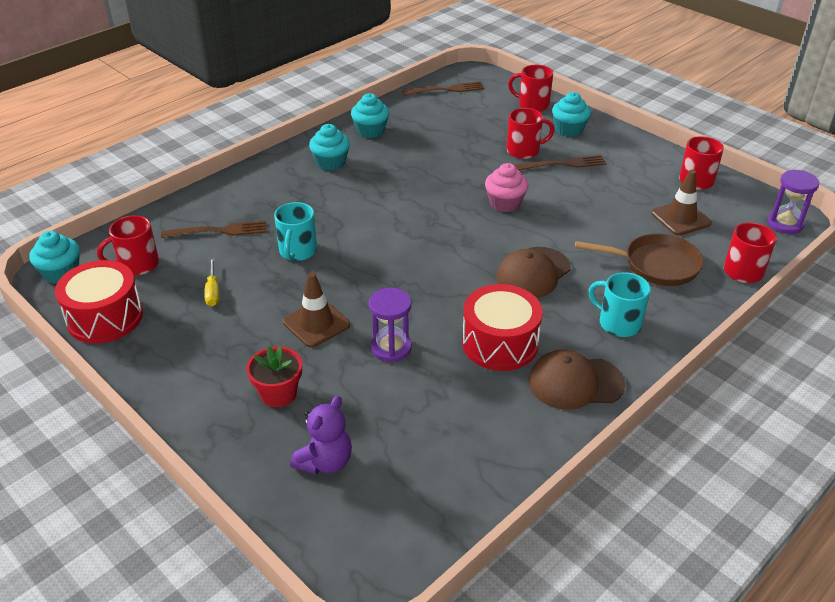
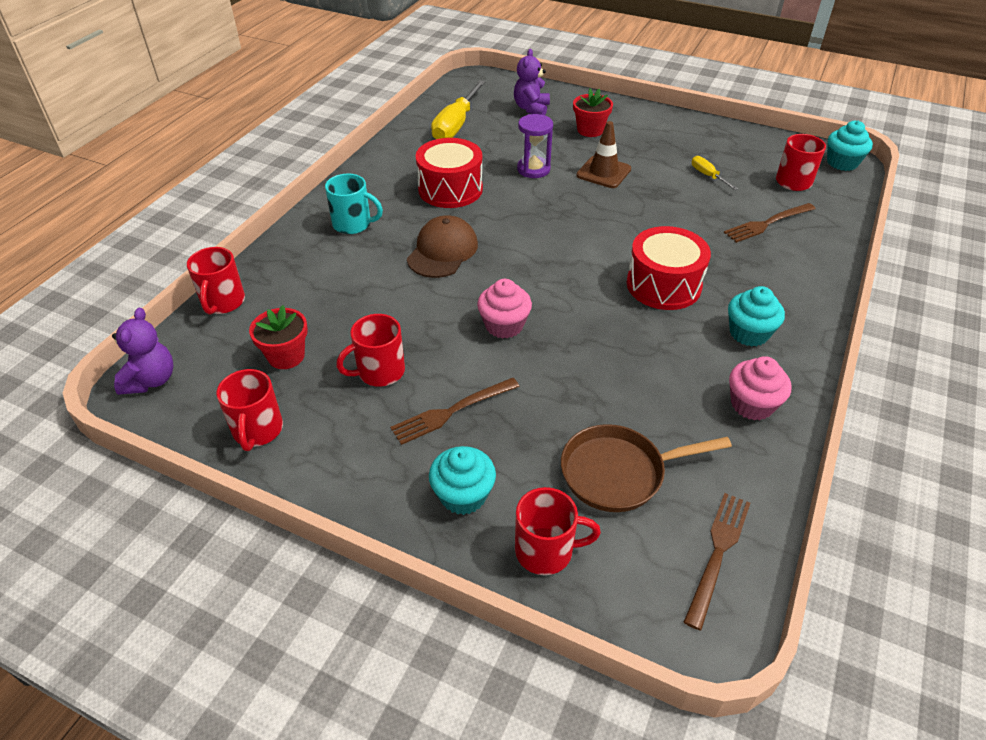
camera: 160 degrees right, 5 degrees up
red drum [55,260,143,344] -> red drum moved to [626,226,711,310]
turquoise mug [274,202,317,261] -> none
turquoise cupcake [351,93,389,138] -> pink cupcake [729,356,791,420]
brown fork [402,81,484,96] -> brown fork turned 150 degrees clockwise [684,493,750,630]
red mug [507,108,554,159] -> red mug moved to [336,314,405,387]
brown cap [529,349,625,410] -> none
brown pan [575,233,704,286] -> brown pan moved to [561,424,732,512]
brown traffic cone [651,170,712,236] -> red flower pot [249,305,308,369]
purple hourglass [768,170,819,234] -> purple teddy bear [112,308,173,395]
none -> yellow screwdriver [431,80,486,139]

